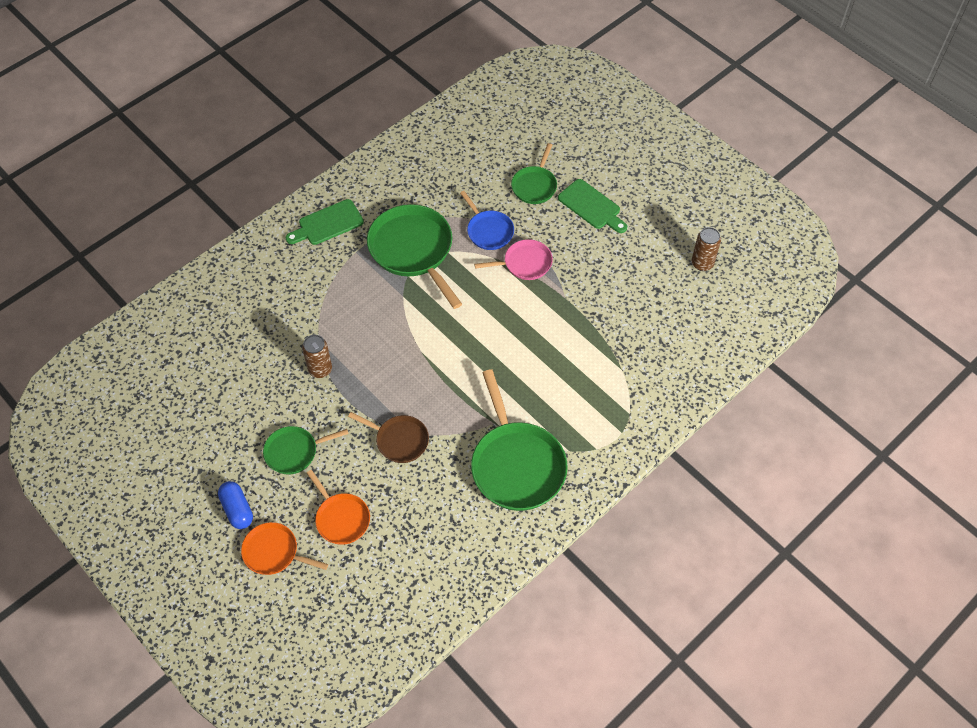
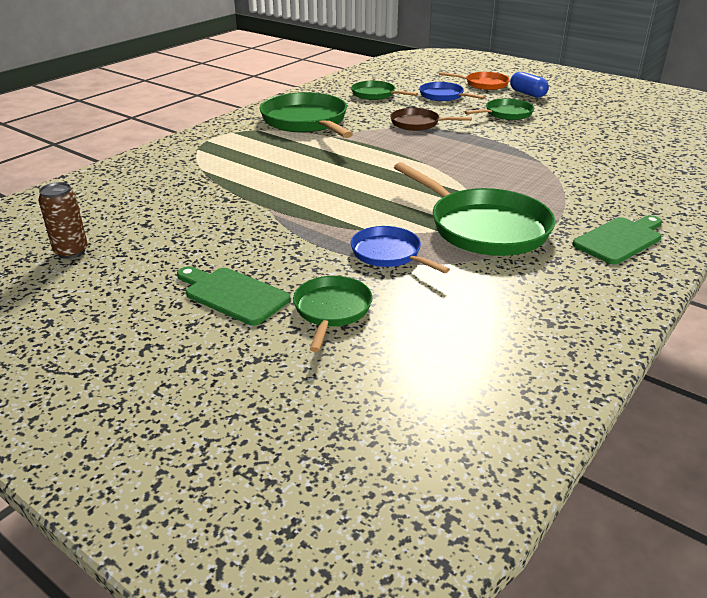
camera: 170 degrees right, 25 degrees down
brown can [302,335,332,378] -> none
orange pan [307,470,370,545] -> blue pan [419,82,485,101]
pink pan [474,239,553,280] -> none
none -> green pan [351,81,418,100]

